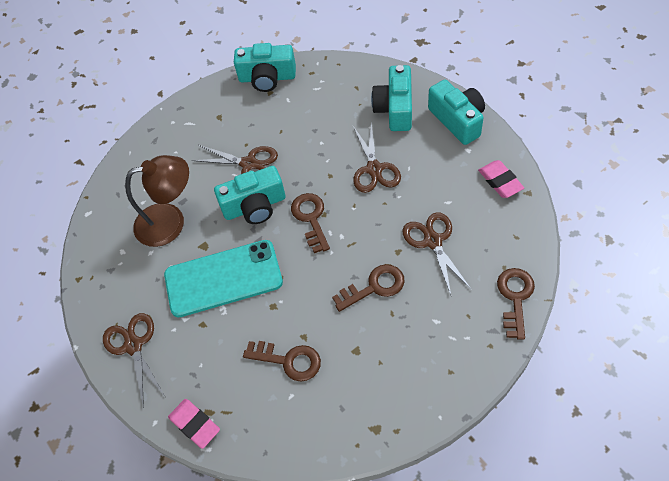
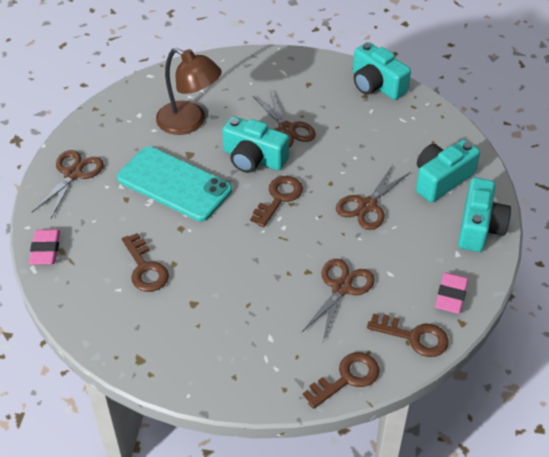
camera: 40 degrees right, 10 degrees down
brown key [332,264,404,312] -> brown key moved to [367,313,449,357]

